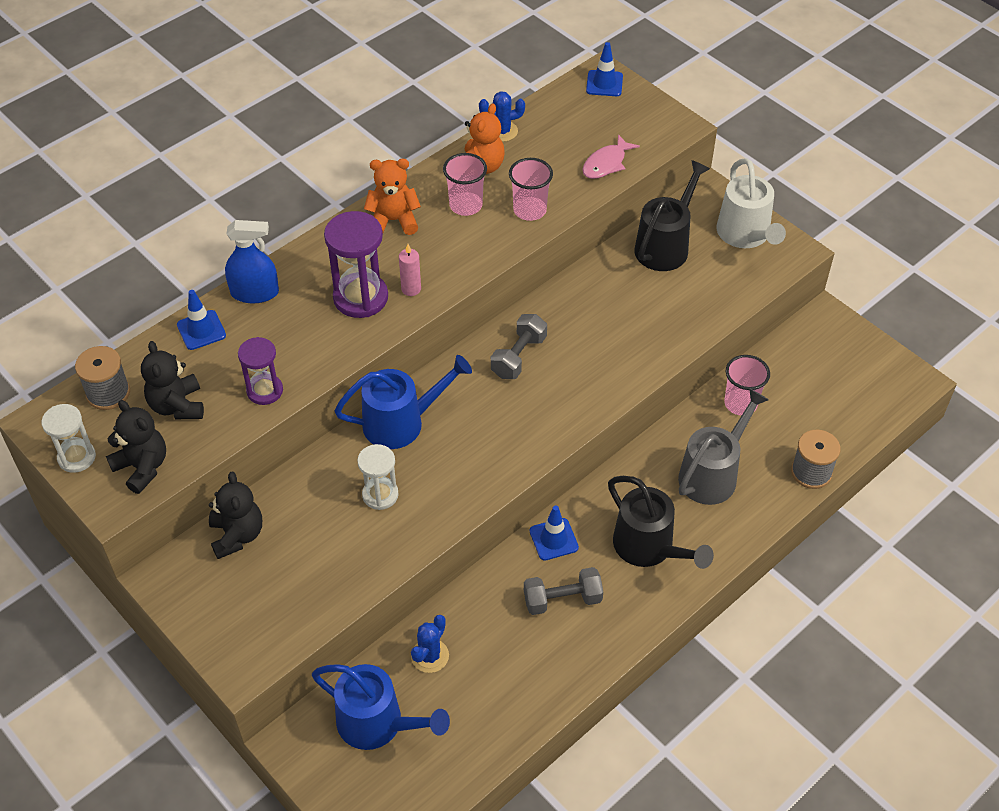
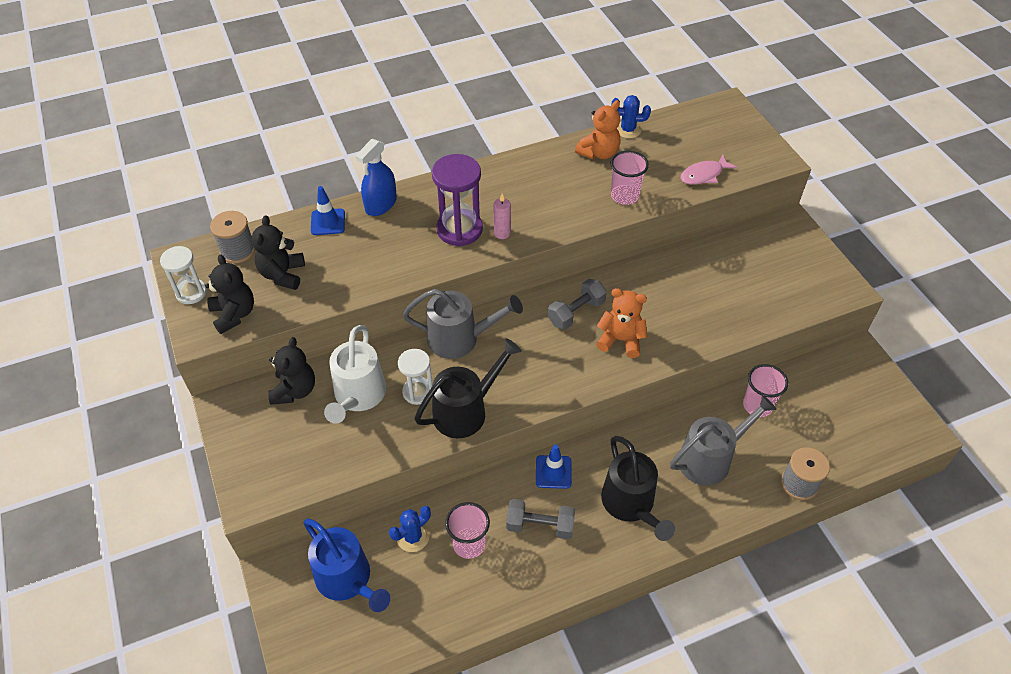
camera: 20 degrees right, 0 degrees up
blue spray bottle [225,220,279,303] -> blue spray bottle turned 105 degrees clockwise [355,139,397,216]
purple hourglass [238,337,283,405] -> none
blue watering can [335,355,472,449] -> grey watering can [403,289,523,359]
orange teddy bear [364,159,421,235] -> orange teddy bear moved to [596,288,647,358]
pink cup [443,153,487,216] -> pink cup moved to [445,502,490,559]
blue traffic cone [586,42,623,96] -> none
black watering can [634,160,710,271] -> black watering can moved to [414,338,522,438]
white watering can [717,158,786,248] -> white watering can moved to [324,325,386,424]

